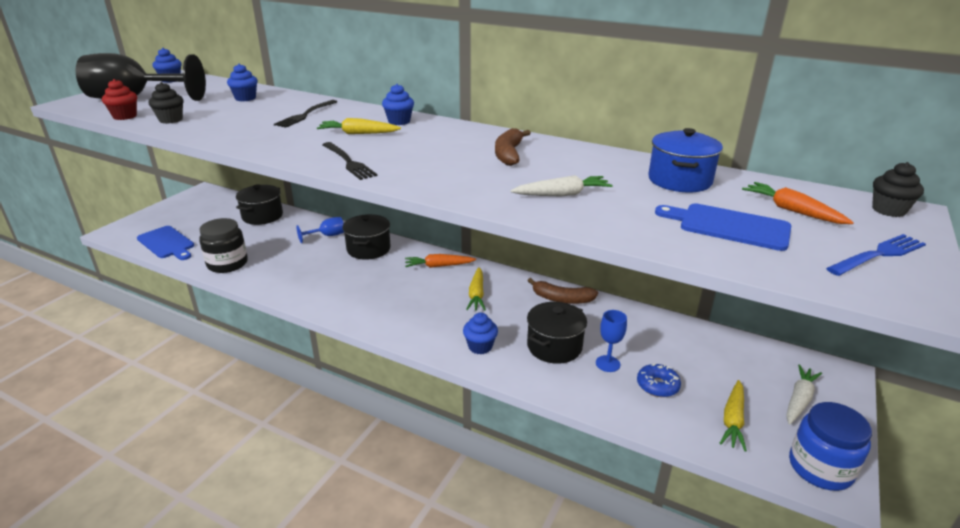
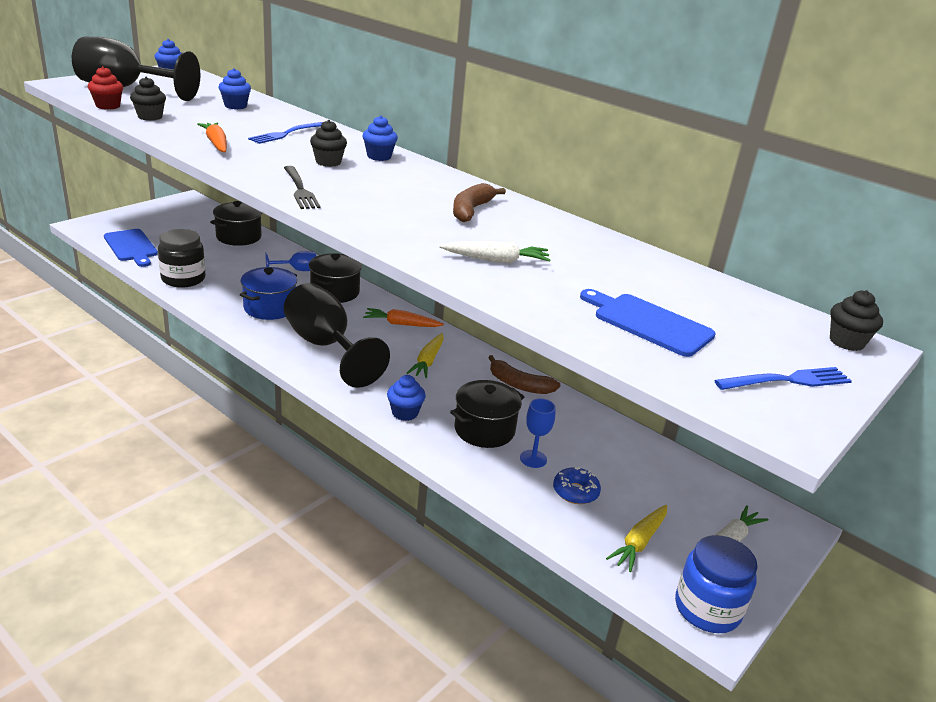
camera: 10 degrees right, 0 degrees up
black fork [274,100,337,128] -> blue fork [248,122,323,144]
yellow carrot [317,118,401,134] -> black cupcake [310,120,347,167]
blue pot [648,128,723,192] -> blue pot moved to [240,267,297,320]
orange carrot [742,182,854,224] -> orange carrot moved to [197,122,227,152]
none -> black goblet [284,283,390,388]

